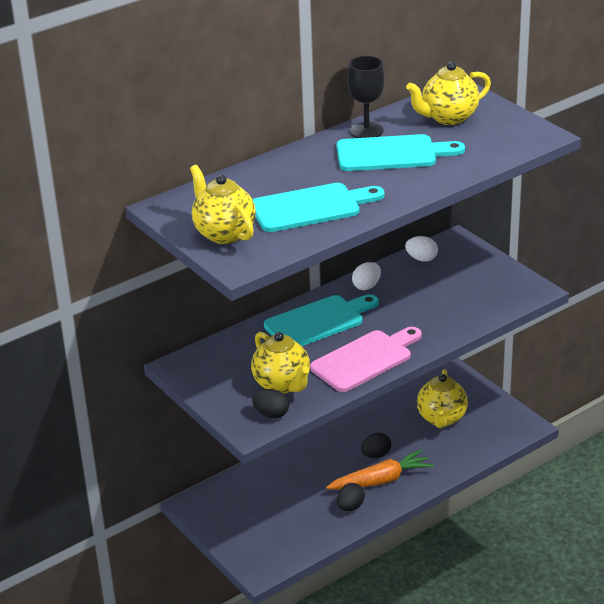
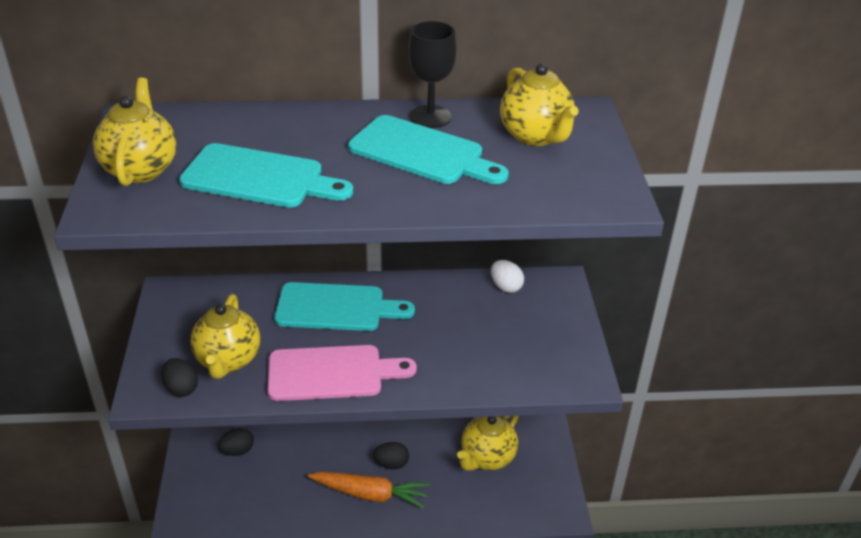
camera: 30 degrees right, 5 degrees up
black egg [337,483,365,511] -> black egg moved to [218,428,254,456]
white egg [352,262,381,290] -> none
yellow teapot [406,62,491,125] -> yellow teapot turned 120 degrees counterclockwise [500,63,579,146]

